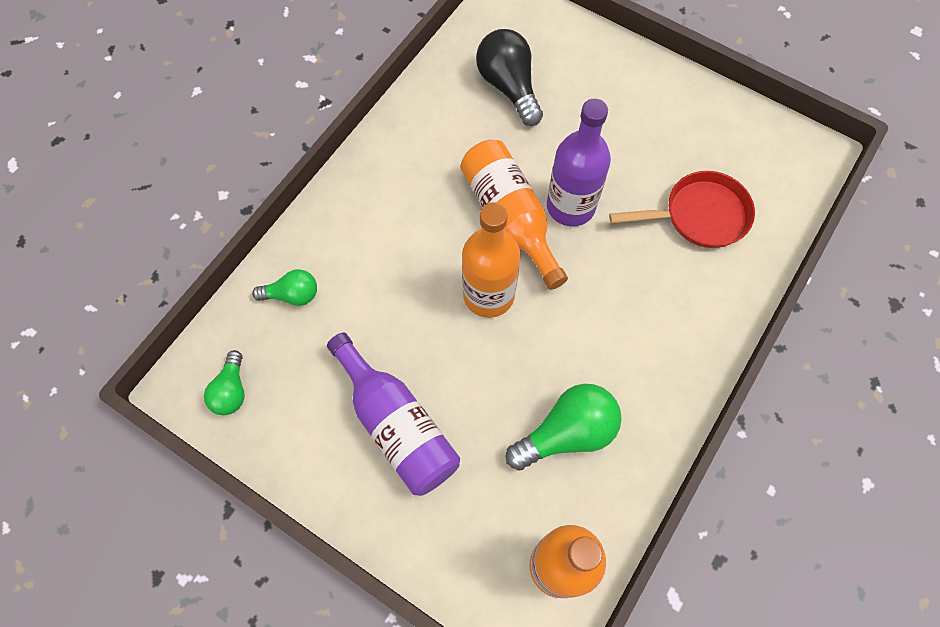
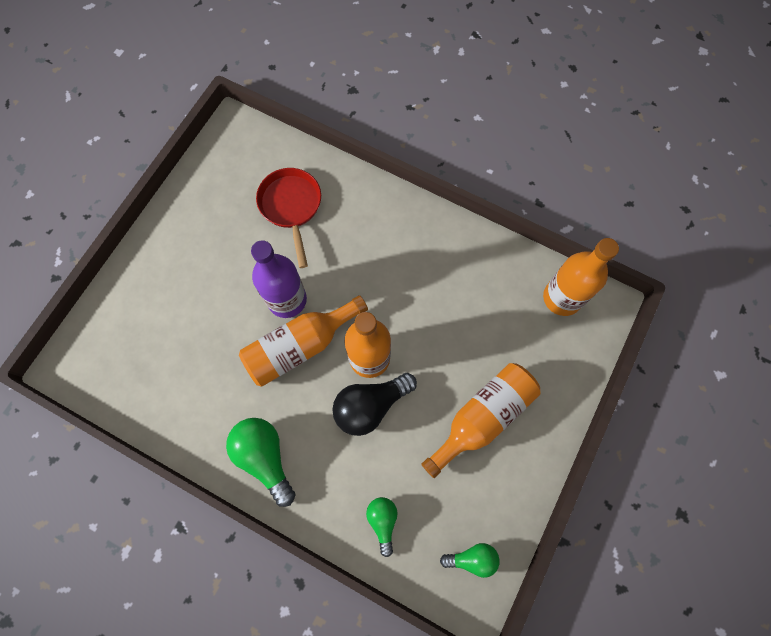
camera: 95 degrees left, 5 degrees up
purple bottle [327,333,460,496] -> orange bottle [421,363,541,478]
black light bulb [476,29,543,126] -> black light bulb moved to [332,373,417,436]
green light bulb [506,384,622,470] -> green light bulb moved to [226,418,295,507]

